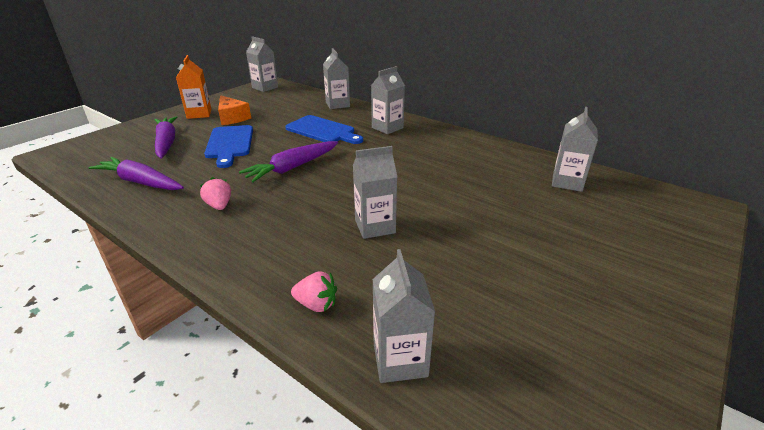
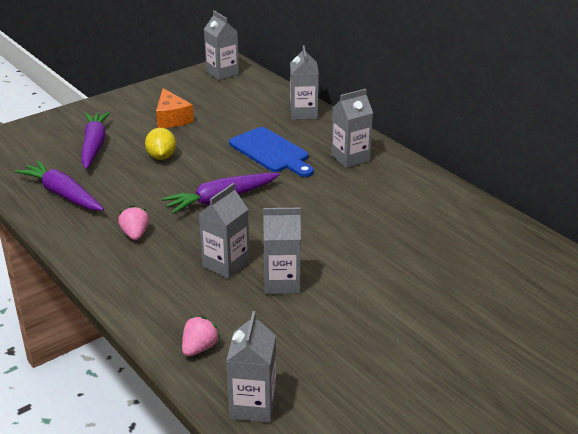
camera: 15 degrees right, 0 degrees up
orange carton [176,55,212,119] -> none
blue cutting board [204,125,253,168] -> yellow lemon [145,128,176,160]
pink strawberry [291,271,337,312] -> pink strawberry turned 90 degrees counterclockwise [182,316,220,356]
grey carton [552,107,598,192] -> grey carton moved to [199,183,250,279]

